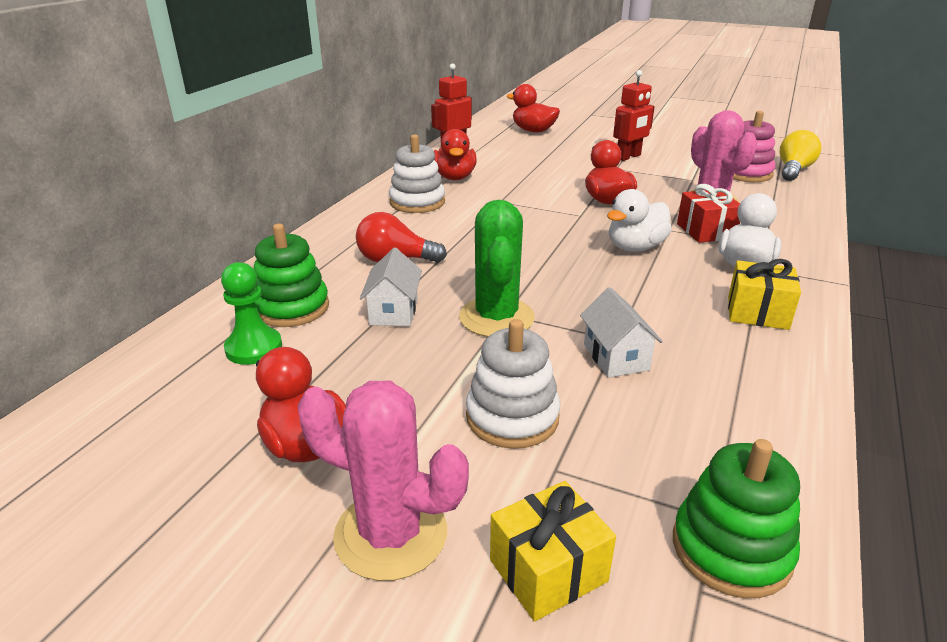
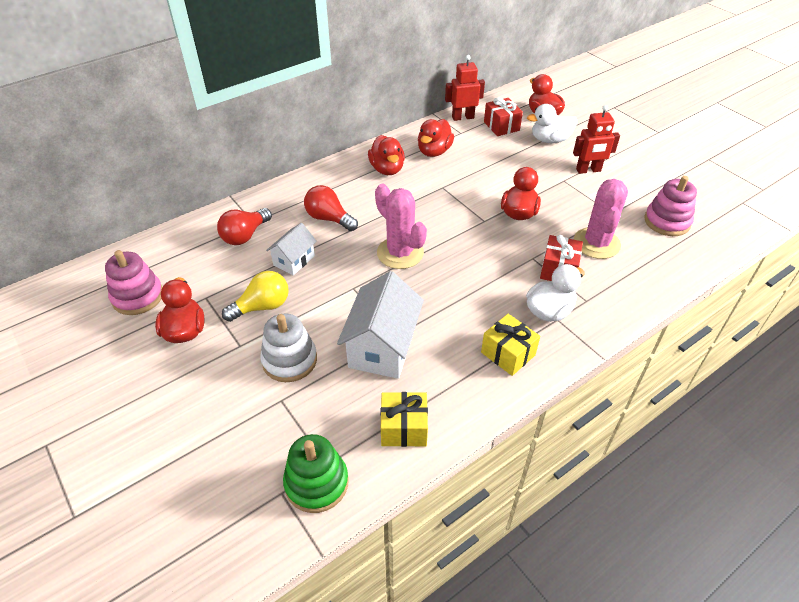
camera: 30 degrees right, 15 degrees up
green pawn [221,262,282,365] -> none
green stacking toy [253,224,329,327] -> red light bulb [217,208,272,245]
pink cactus [298,380,469,581] -> pink cactus moved to [375,184,427,269]
white stacking toy [389,134,445,213] -> red duck [368,135,405,175]
green cactus [459,200,535,337] -> none
yellow gift [490,481,616,621] -> yellow gift moved to [380,392,428,447]
white house [580,287,663,378] -> white house [337,271,424,379], size x1.75
white duck [607,189,672,252] -> white duck moved to [527,104,577,143]
yellow light bulb [780,130,822,181] -> yellow light bulb moved to [222,271,289,322]
none -> pink stacking toy [105,250,162,315]
none -> red gift [484,97,523,136]

